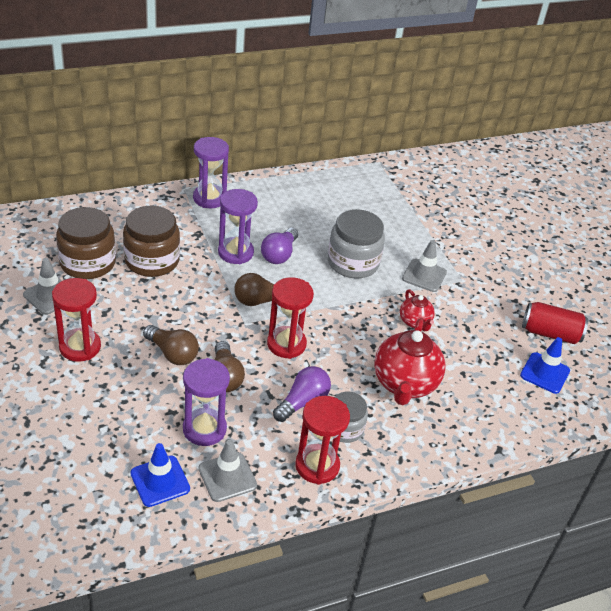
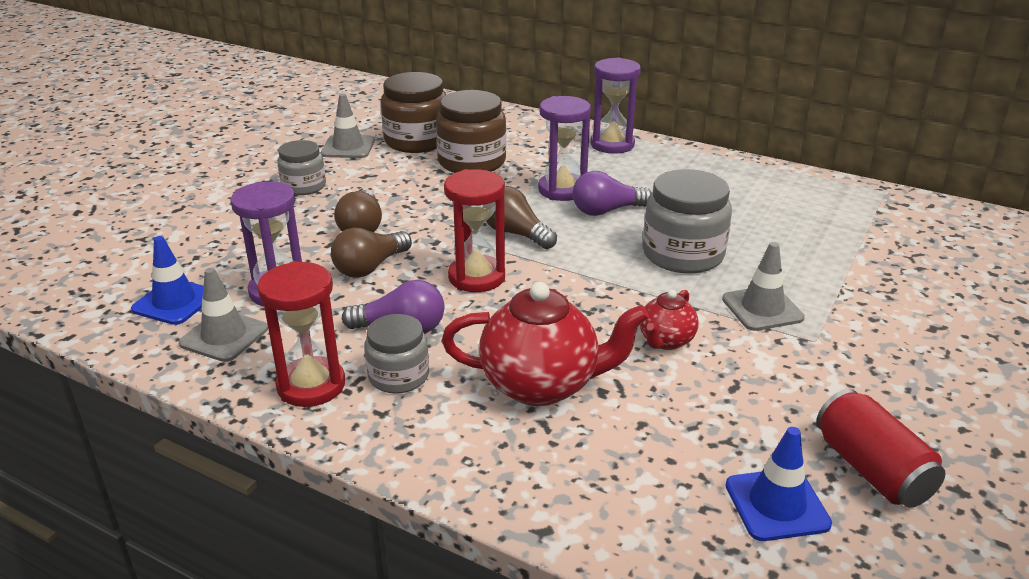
camera: 55 degrees right, 10 degrees down
red hourglass [52,278,101,362] -> grey jar [277,140,326,195]
red teapot [374,318,445,405] -> red teapot turned 150 degrees counterclockwise [442,282,649,406]

